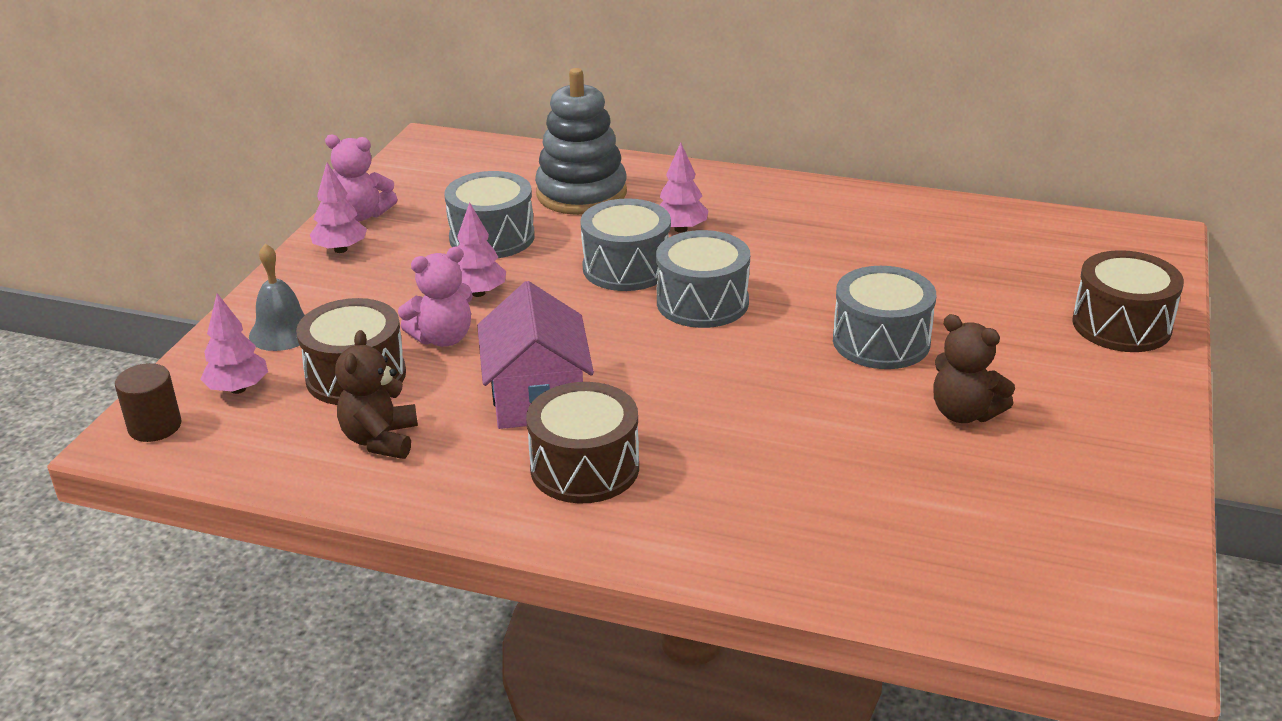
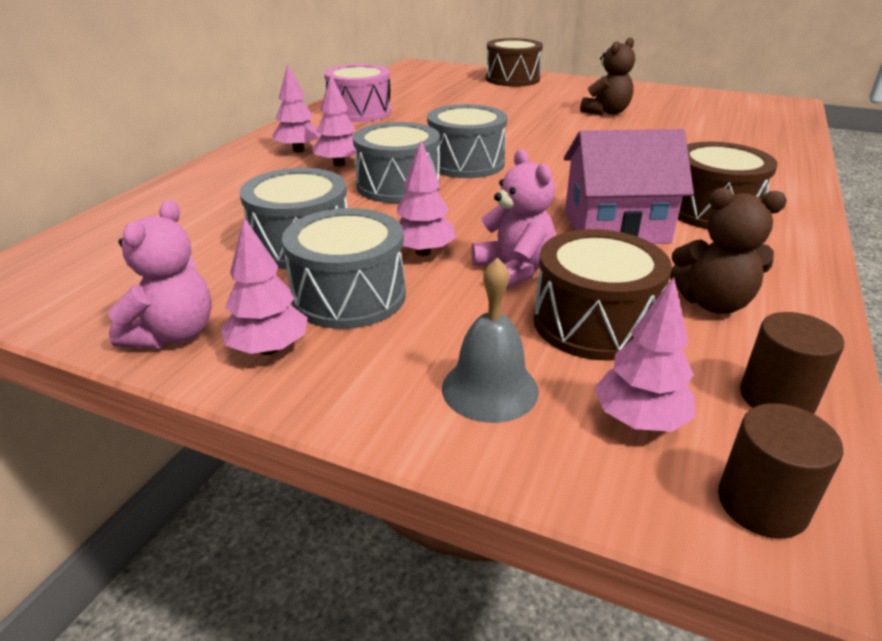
camera: 85 degrees left, 0 degrees up
grey stacking toy [535,68,627,215] -> none
grey drum [833,266,936,369] -> grey drum moved to [282,208,406,329]
none -> pink tree [273,64,321,152]
none -> pink drum [324,64,391,122]
none -> brown cylinder [740,312,844,414]

